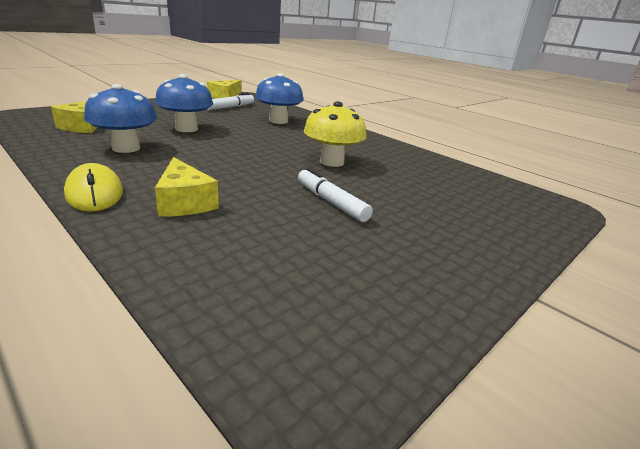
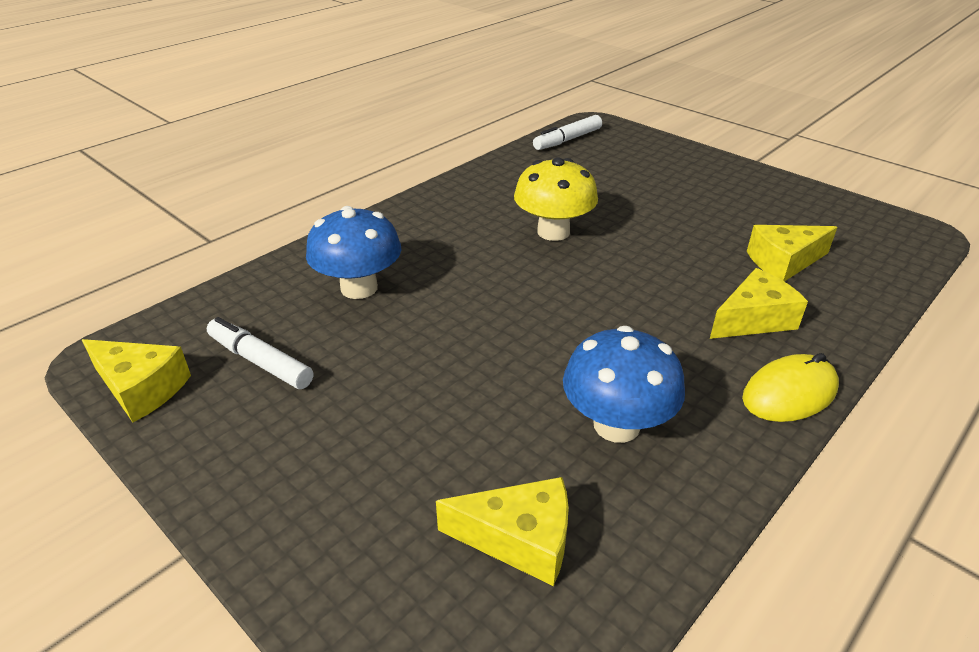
camera: 90 degrees left, 10 degrees up
blue mushroom [155,74,213,132] -> none
white marker [298,168,373,222] -> white marker moved to [533,115,602,150]
none -> yellow cheese [747,225,837,282]

